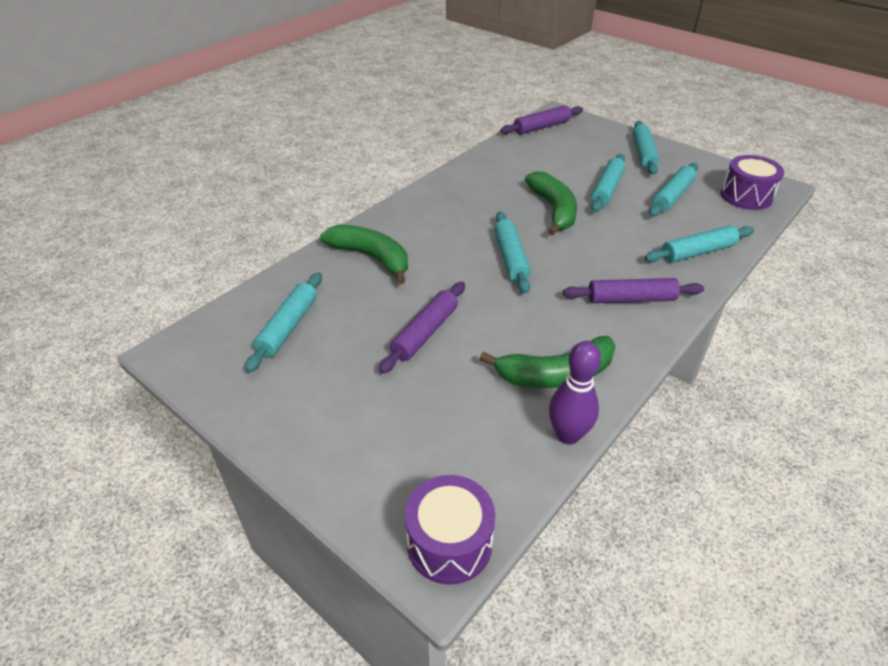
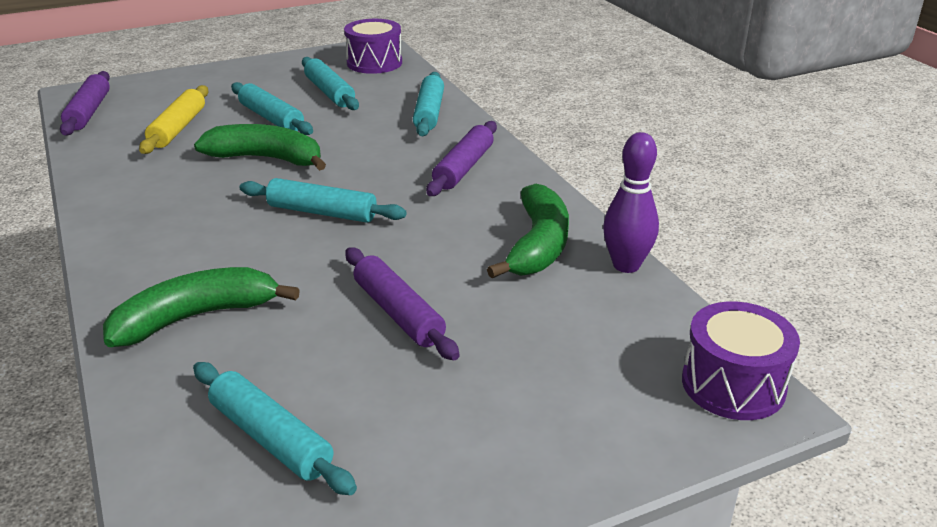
camera: 65 degrees left, 10 degrees down
turquoise rolling pin [633,121,660,175] -> none
none -> yellow rolling pin [139,85,208,154]

